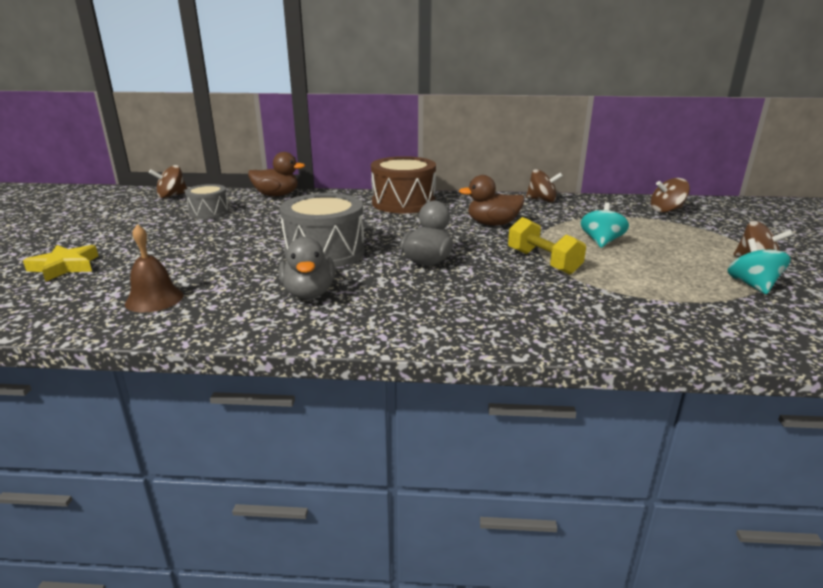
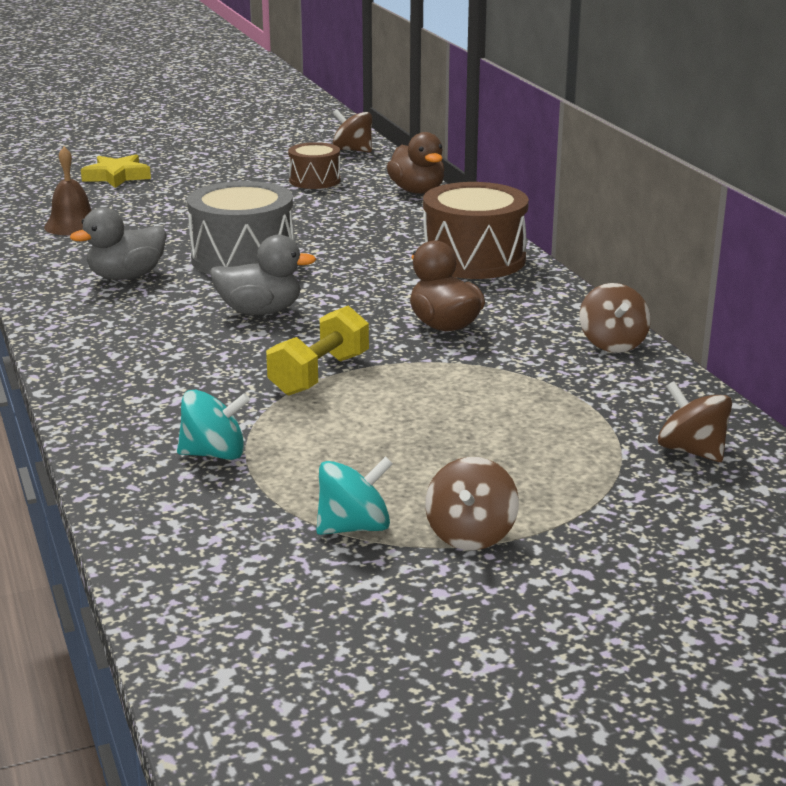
camera: 65 degrees right, 0 degrees up
grey drum [185,184,229,219] -> brown drum [288,142,341,189]
turquoise spinning top [580,203,629,248] -> turquoise spinning top moved to [177,390,250,460]

